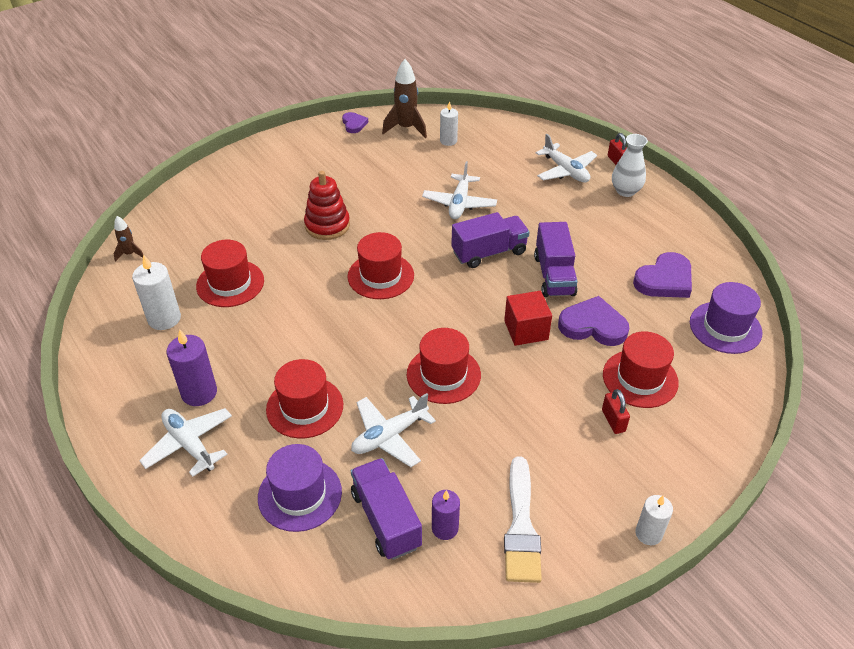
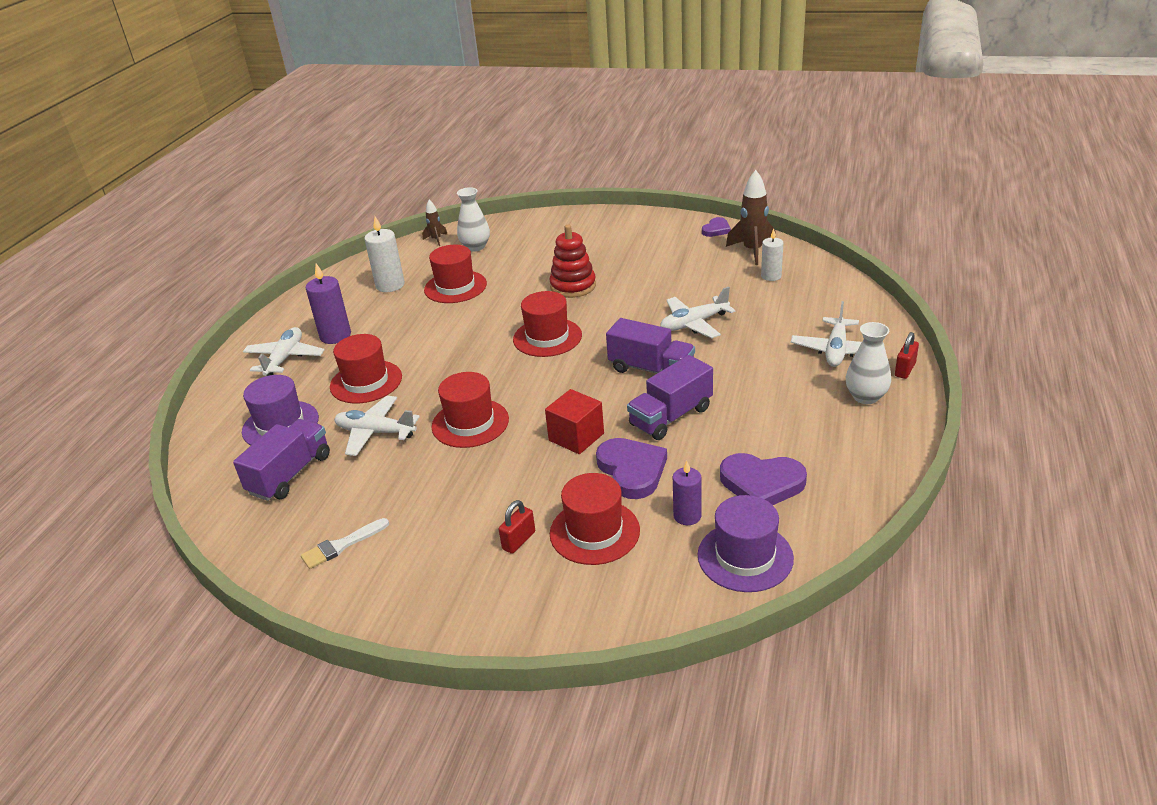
camera: 55 degrees right, 10 degrees down
purple candle [432,490,460,540] -> purple candle moved to [673,461,702,525]
white brush [504,456,542,583] -> white brush [301,518,389,569], size x0.63
white candle [635,495,673,545] -> none
none -> white vase [457,187,490,252]

